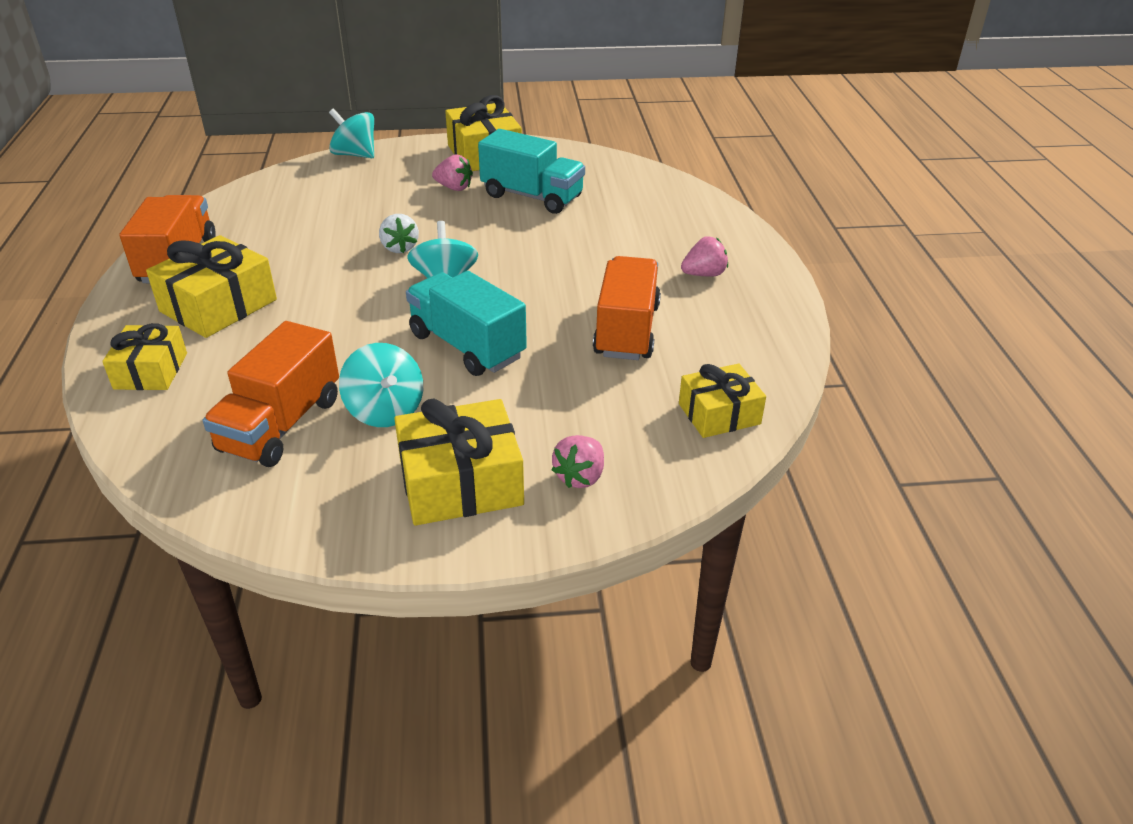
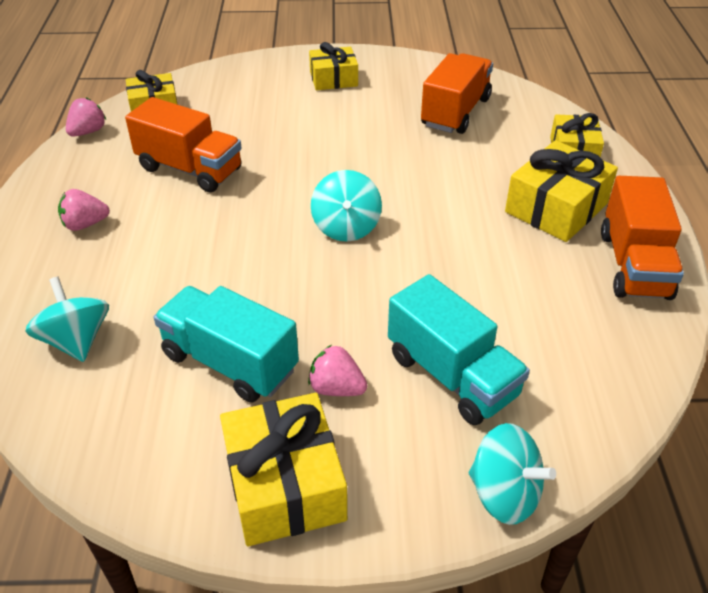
camera: 175 degrees left, 5 degrees up
turquoise spinning top [339,343,423,427] -> turquoise spinning top moved to [25,277,109,362]
white strawberry [379,214,419,253] -> none
yellow gift [394,399,524,526] -> yellow gift [309,42,358,90], size x0.65
turquoise truck [406,271,527,376] -> turquoise truck moved to [388,274,530,425]
pink strawberry [552,435,604,488] -> pink strawberry moved to [66,98,106,137]
orange truck [593,256,661,360] -> orange truck turned 75 degrees counterclockwise [125,97,242,193]

